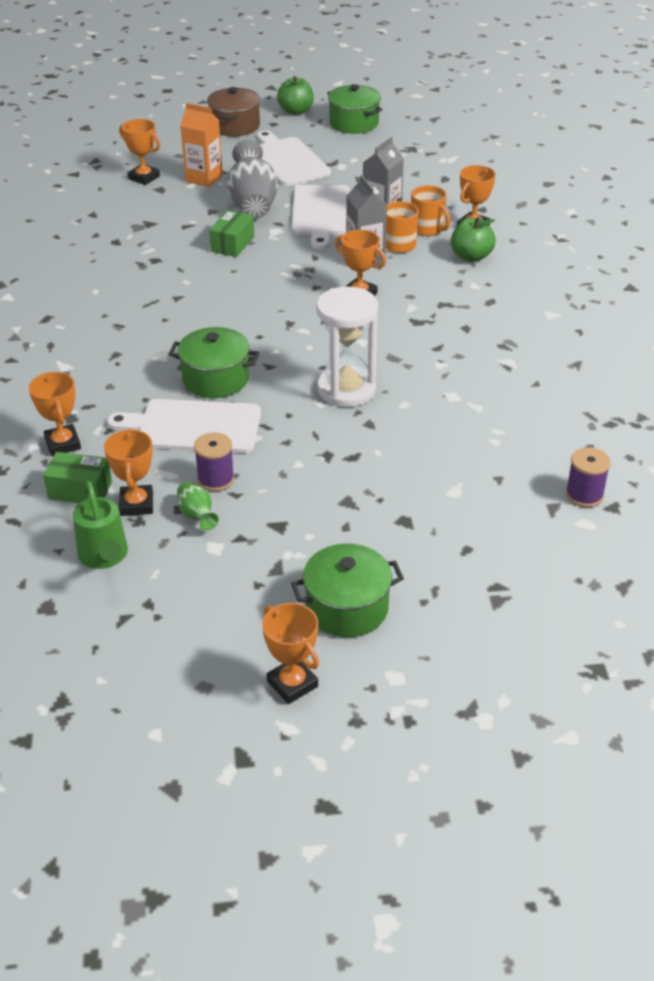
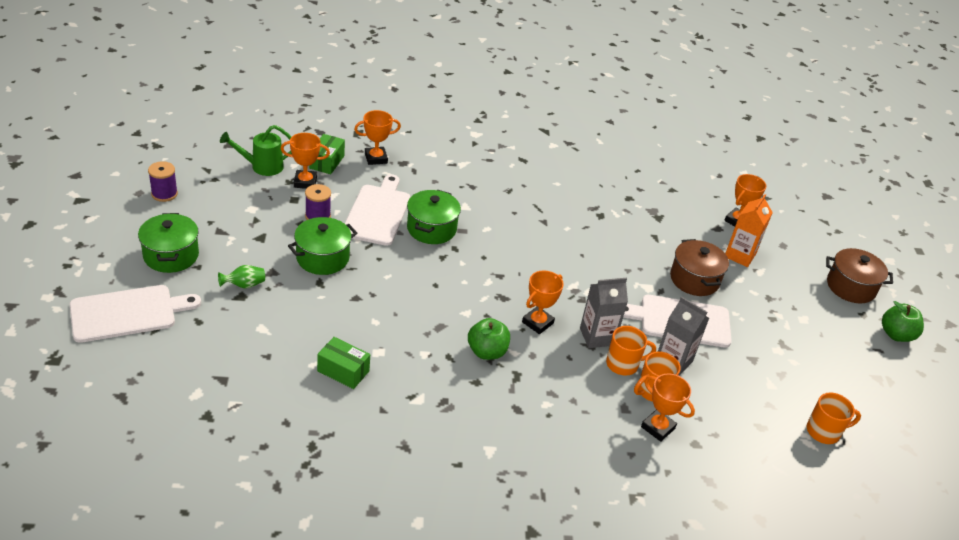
camera: 90 degrees right, 0 degrees up
green vase [177,482,219,530] -> green vase moved to [218,265,265,288]
green box [209,210,254,257] -> green box moved to [317,337,370,389]
grey vase [227,140,277,219] -> brown pot [670,239,729,296]
white cutting board [257,130,331,186] -> white cutting board moved to [70,285,201,343]
orange trophy [262,603,319,704] -> none
white hourglass [316,287,378,407] -> none
green pot [327,84,382,134] -> green pot moved to [288,217,357,275]
green apple [451,216,496,262] -> green apple moved to [468,318,510,360]
purple spool [566,448,611,508] -> purple spool moved to [148,161,178,202]
none -> orange mug [807,392,861,444]

